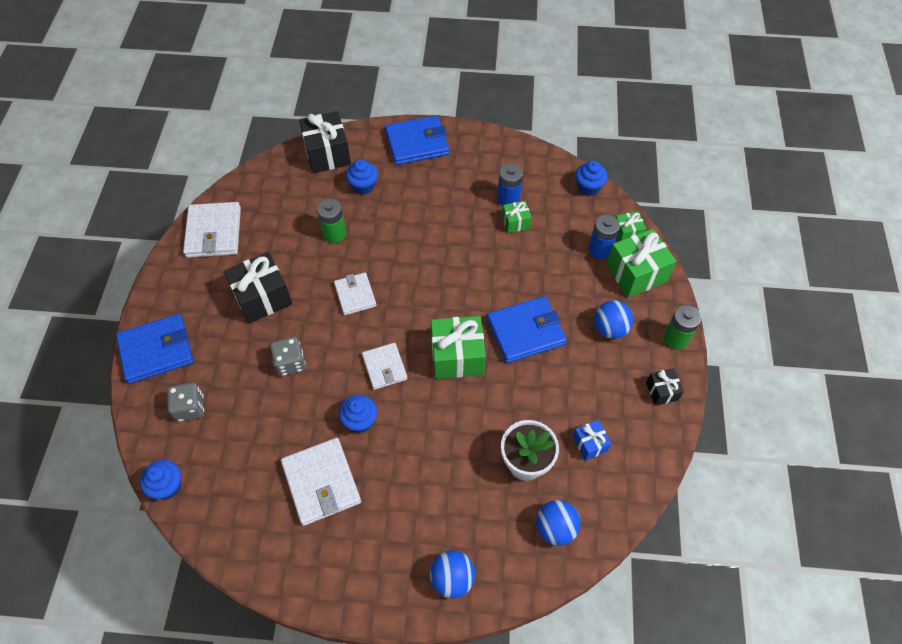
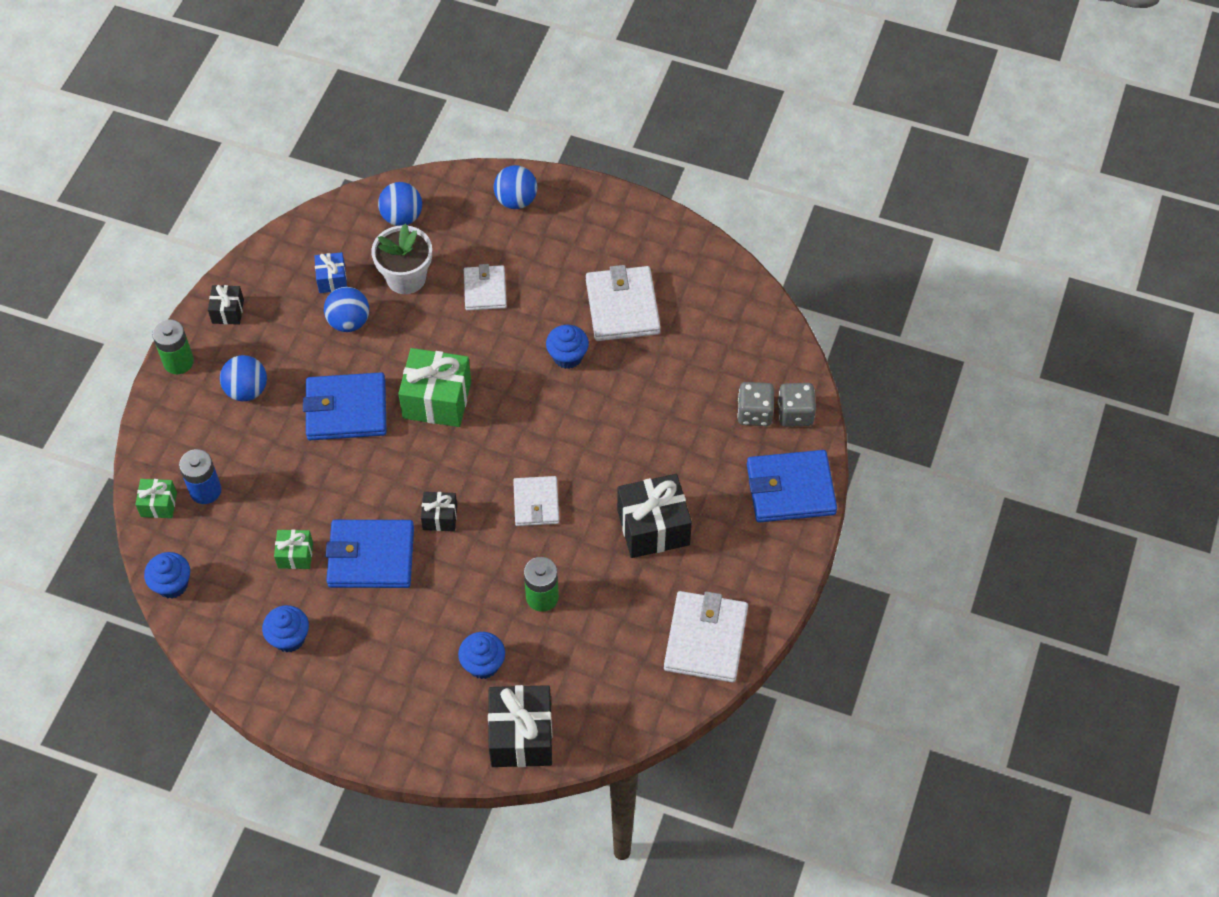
camera: 165 degrees left, 0 degrees up
blue cupcake [140,460,181,500] -> blue cupcake moved to [262,605,309,652]
grey dice [270,337,306,376] -> grey dice moved to [778,383,816,427]
white wallet [362,343,408,390] -> white wallet moved to [464,264,507,311]
blue wallet [385,115,449,165] -> blue wallet moved to [325,520,414,588]
blue battery [497,163,523,206] -> none
green gift [607,229,676,298] -> none
none -> blue ball [324,287,369,332]
none -> black gift [421,492,457,531]

